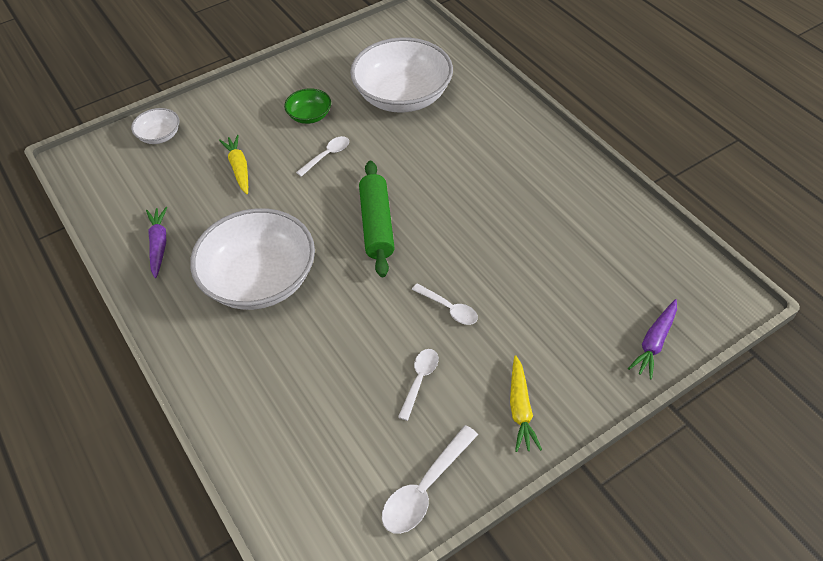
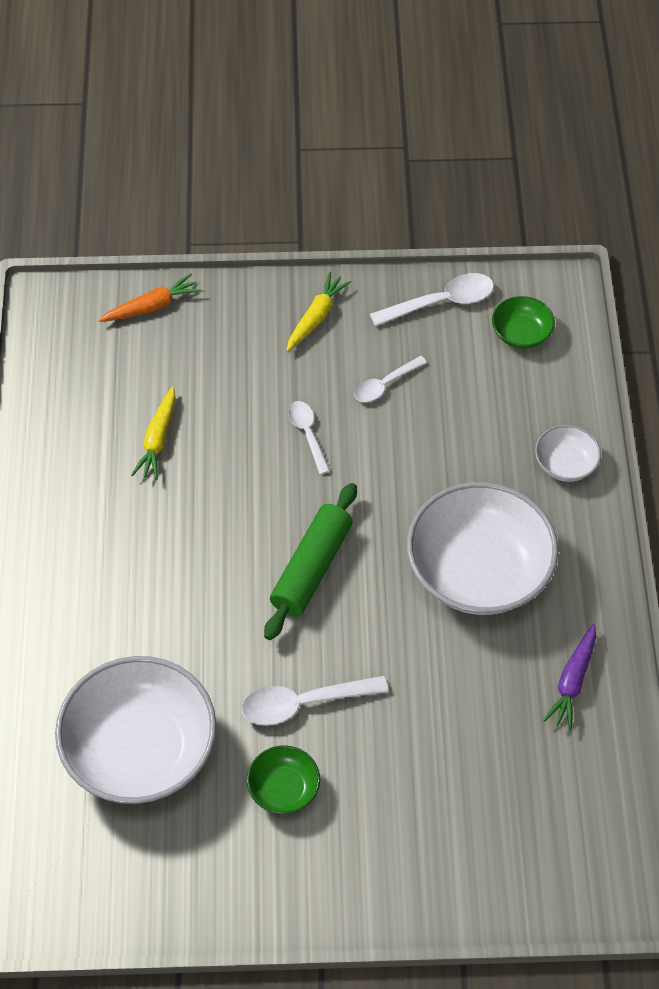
camera: 150 degrees left, 5 degrees up
white bowl [131,108,180,144] -> white bowl moved to [535,425,601,482]
yellow carrot [219,135,248,194] -> yellow carrot moved to [131,386,175,480]
white spoon [296,136,349,177] -> white spoon [242,675,388,726], size x1.54
purple carrot [628,299,677,379] -> orange carrot [99,274,202,322]
none -> green bowl [492,296,555,349]

